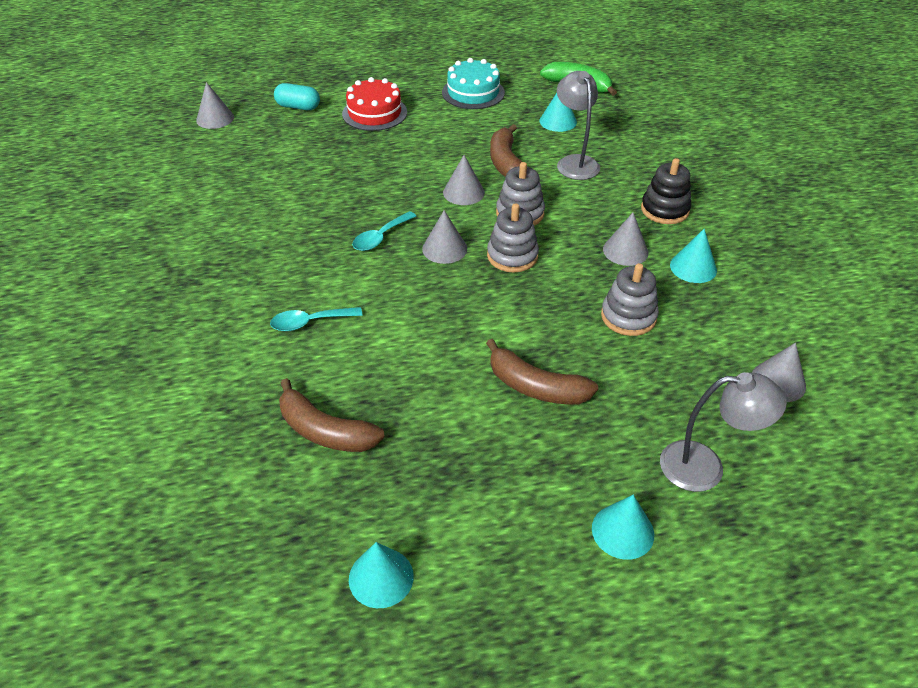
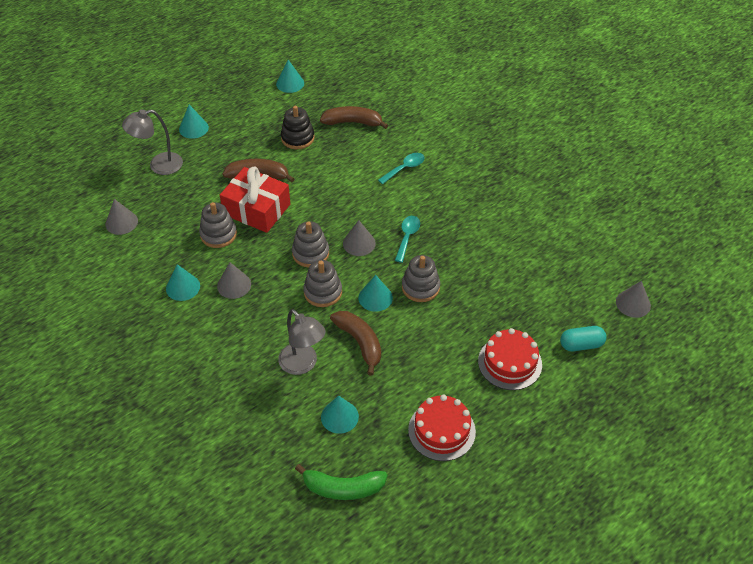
camera: 155 degrees right, 5 degrees up
turquoise cake [442,58,505,109] -> red cake [408,395,476,461]
grey cone [443,155,485,205] -> turquoise cone [359,275,393,312]
black stacking toy [641,158,691,224] -> black stacking toy moved to [281,106,315,149]
none -> red gift [220,166,290,233]
none -> grey stacking toy [402,255,440,302]

